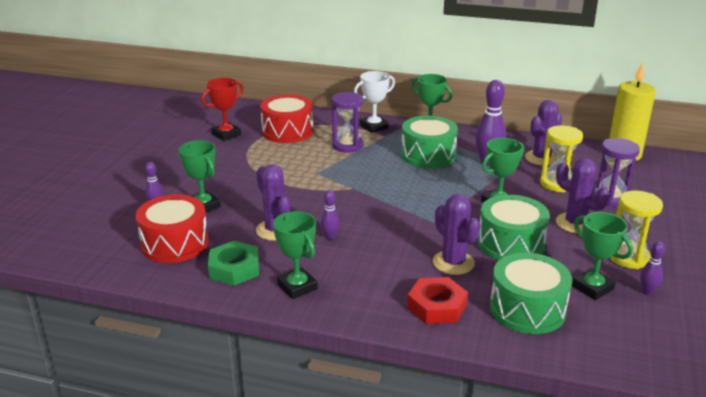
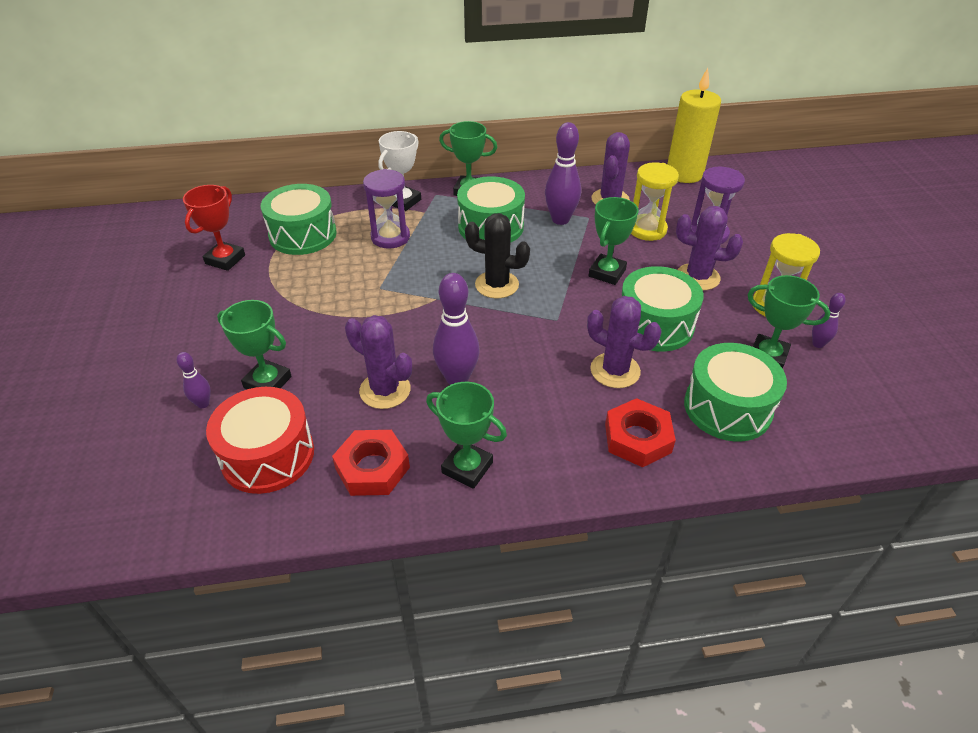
camera: 25 degrees left, 15 degrees up
green nut [208,241,259,286] -> red nut [332,430,410,496]
red drum [260,94,313,143] -> green drum [261,184,337,255]
purple bowling pin [321,190,340,240] -> purple bowling pin [433,273,480,385], size x1.92
none -> black cactus [465,213,530,299]

